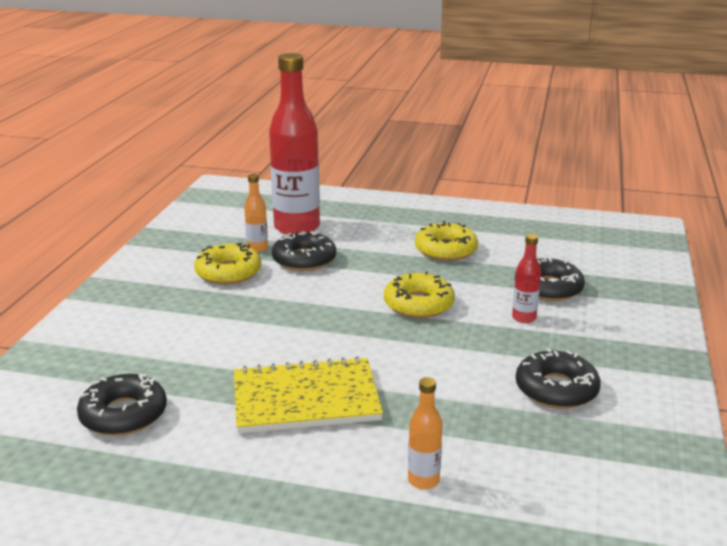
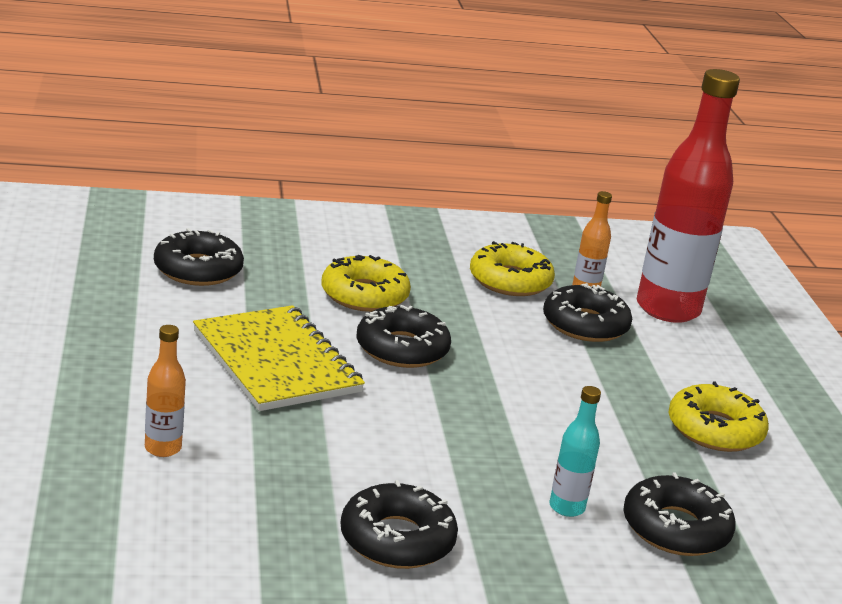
camera: 65 degrees right, 0 degrees up
yellow donut [384,271,455,318] -> yellow donut moved to [322,255,411,312]
red bottle [512,234,541,323] -> turquoise bottle [549,386,601,517]
none -> black donut [356,305,451,368]

